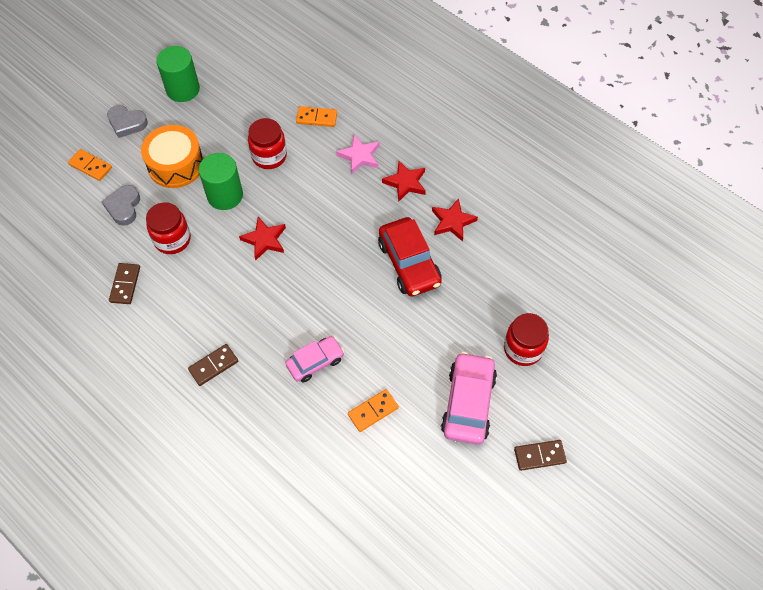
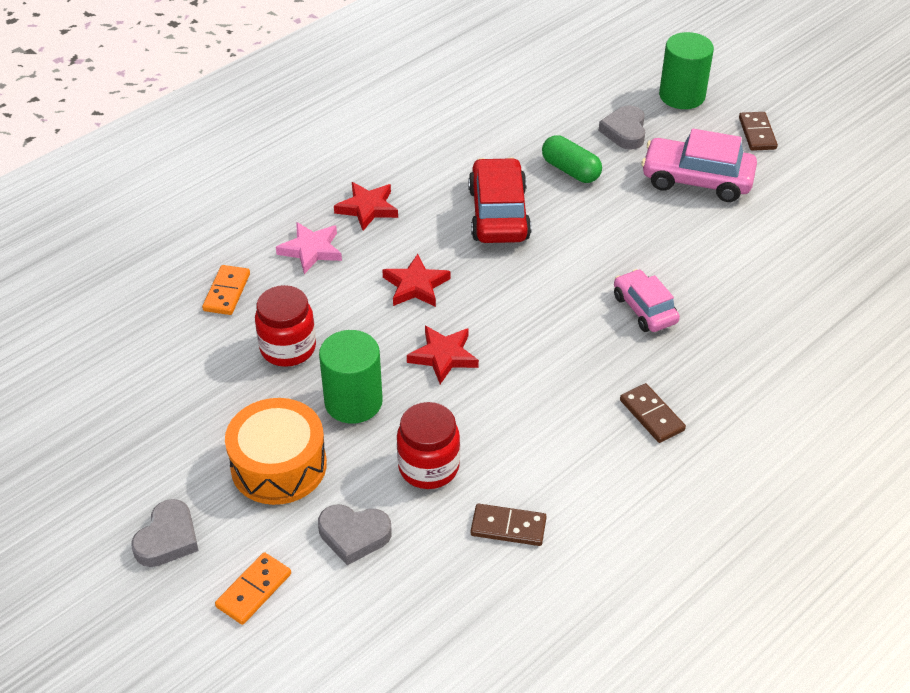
camera: 85 degrees left, 15 degrees down
green cylinder [156,46,200,102] -> green cylinder moved to [659,32,714,109]
orange domino [348,389,399,432] -> none
red car [378,217,442,297] -> red car turned 75 degrees counterclockwise [468,158,531,243]
red star [432,198,478,241] -> red star moved to [382,254,450,307]
red jar [504,313,549,366] -> grey heart [599,105,645,150]
none -> green capsule [542,135,602,183]

